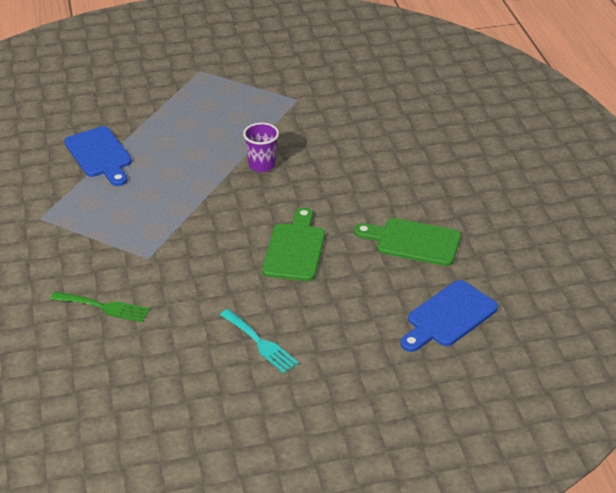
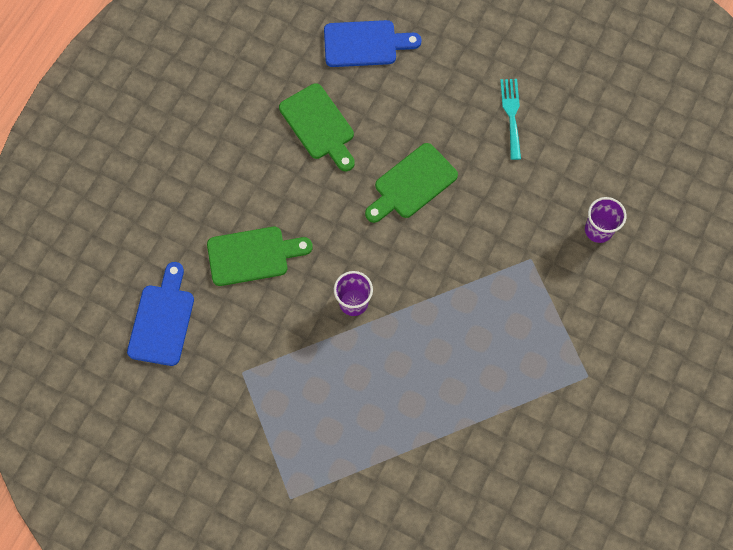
camera: 140 degrees left, 30 degrees up
green fork [50,292,150,322] -> purple cup [585,197,626,243]
blue cutting board [64,126,132,186] -> blue cutting board moved to [127,262,194,366]
none -> green cutting board [207,227,313,286]

